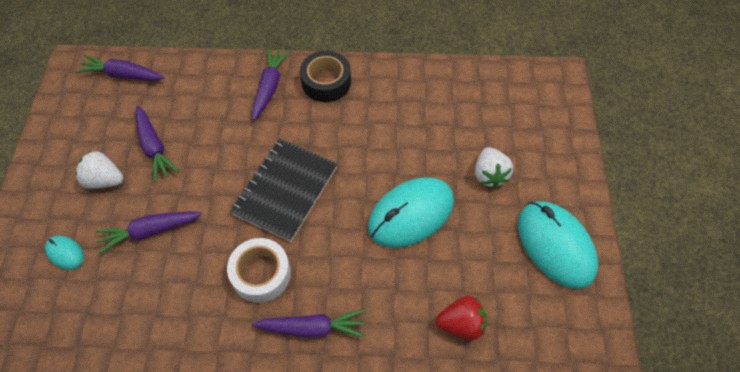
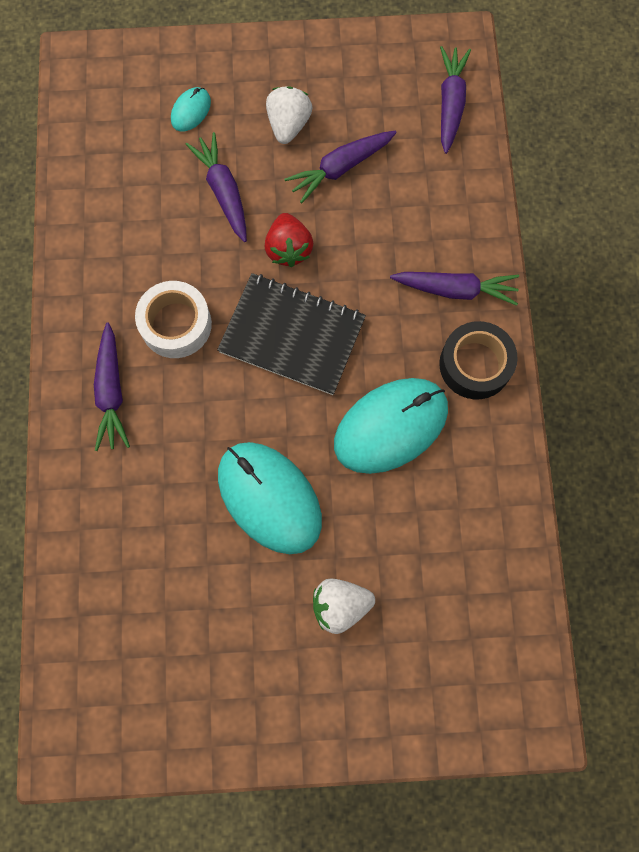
camera: 85 degrees right, 15 degrees up
red strawberry [436,296,487,340] -> red strawberry moved to [265,213,313,267]
turquoise mouse [518,201,598,289] -> turquoise mouse moved to [334,378,448,474]

